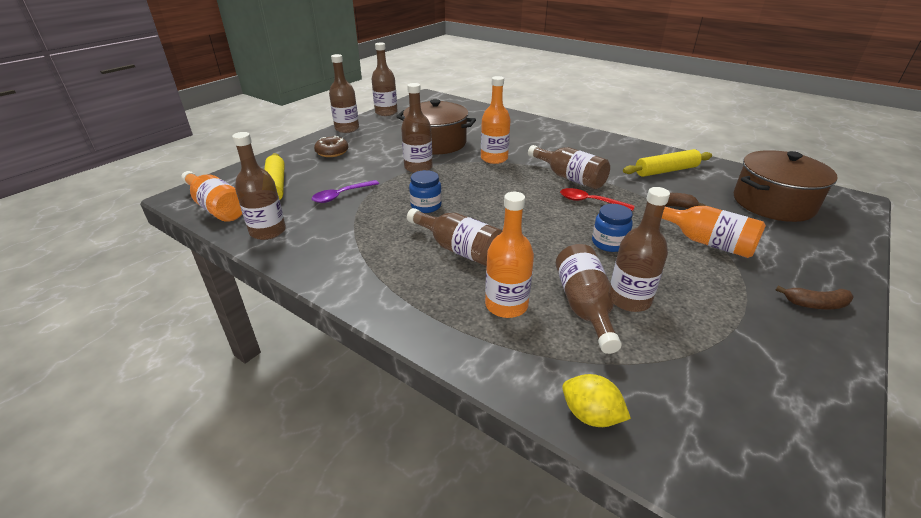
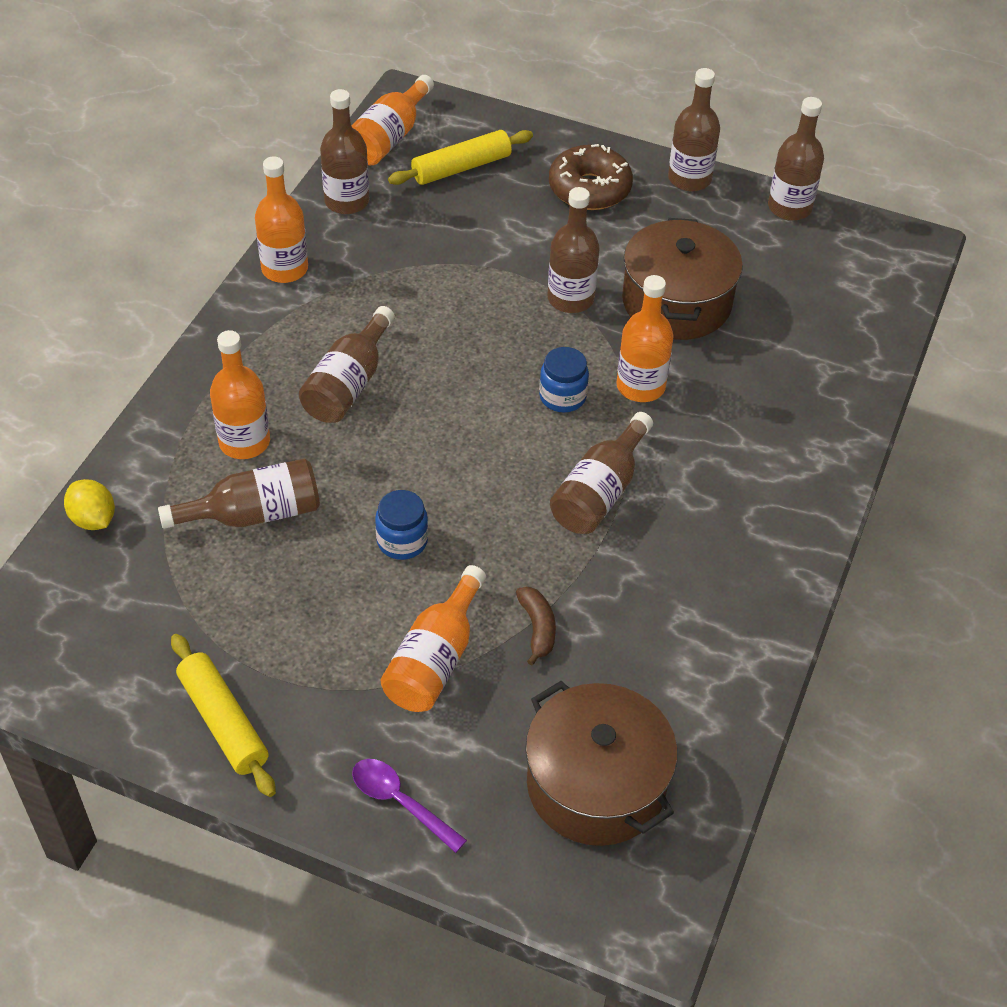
camera: 75 degrees right, 15 degrees up
purple spoon [311,180,379,203] -> purple spoon moved to [352,759,467,853]
brown donut [314,136,348,157] -> brown donut [549,144,633,210], size x1.52
blue jar [409,170,442,213] -> blue jar moved to [539,347,589,413]
red spoon [560,188,634,211] -> none
yellow lemon [562,374,631,427] -> yellow lemon turned 60 degrees counterclockwise [64,479,115,530]
brown bottle [611,187,670,312] -> none
yellow rolling pin [623,149,712,177] -> yellow rolling pin moved to [171,634,276,797]
brown banana [775,286,854,309] -> none
none -> orange bottle [255,156,308,283]

